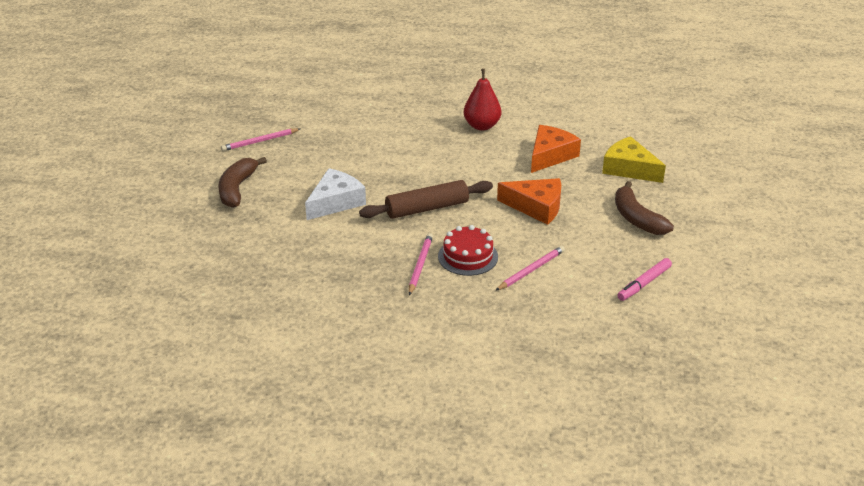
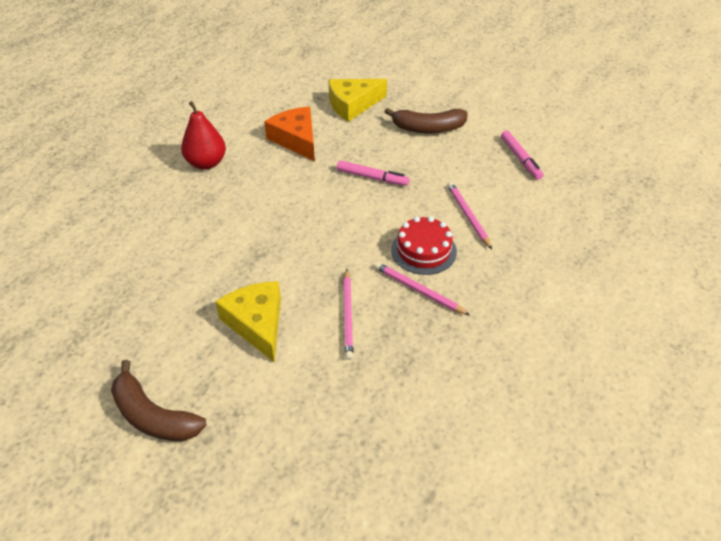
camera: 65 degrees left, 10 degrees up
pink pencil [221,128,300,151] -> pink pencil moved to [343,269,354,360]
white cheese [305,168,366,220] -> yellow cheese [215,281,281,362]
brown rolling pin [359,180,493,219] -> none
orange cheese [497,178,561,225] -> pink marker [337,160,409,186]

